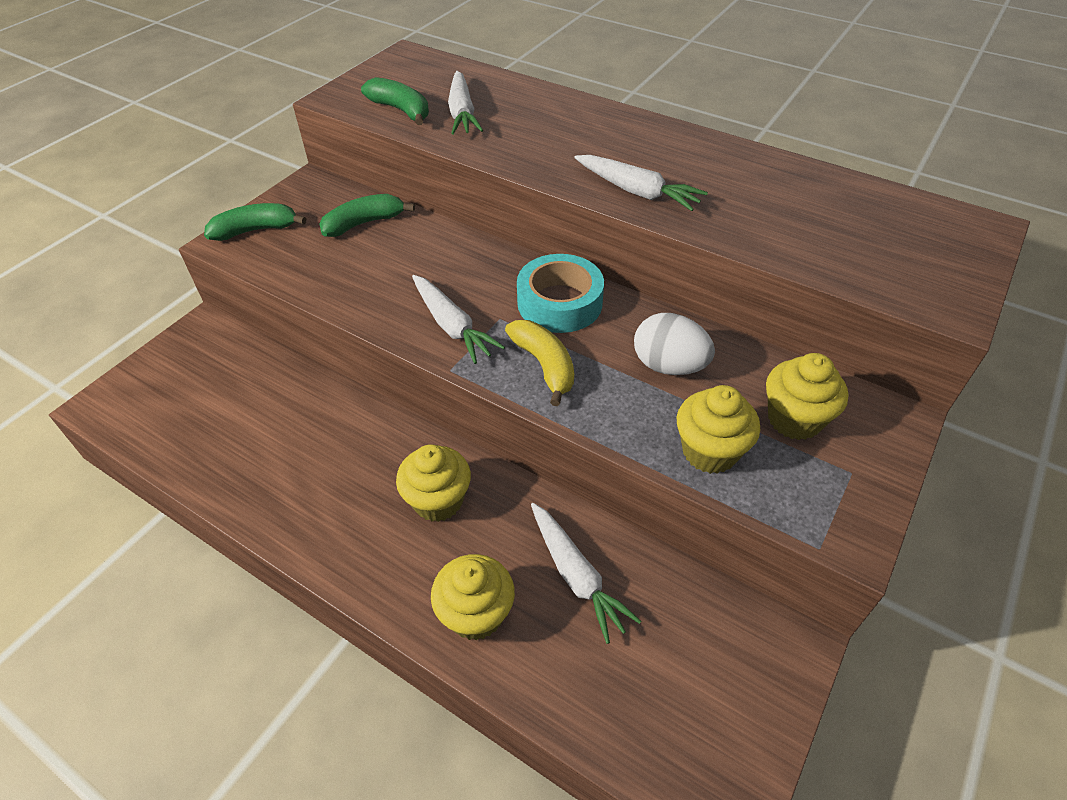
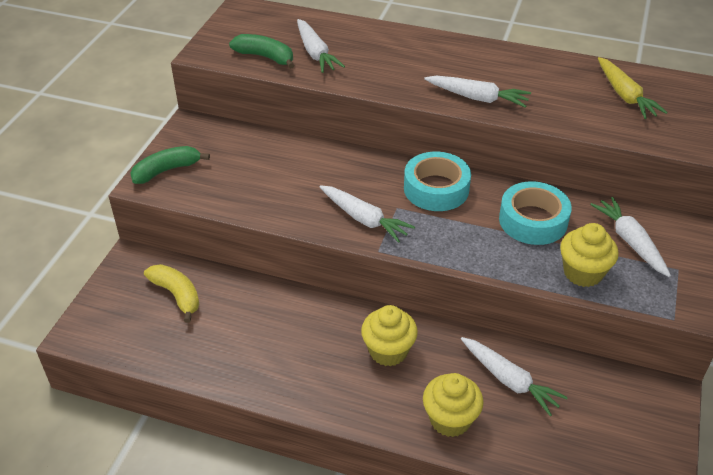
camera: 15 degrees left, 5 degrees down
green banana [319,194,415,237] -> none
yellow banana [505,320,574,406] -> yellow banana moved to [144,264,199,323]
white egg [634,313,715,375] -> turquoise tape [499,182,572,245]
yellow cupcake [766,353,848,440] -> white carrot [590,197,671,277]
none -> yellow carrot [598,57,668,119]

